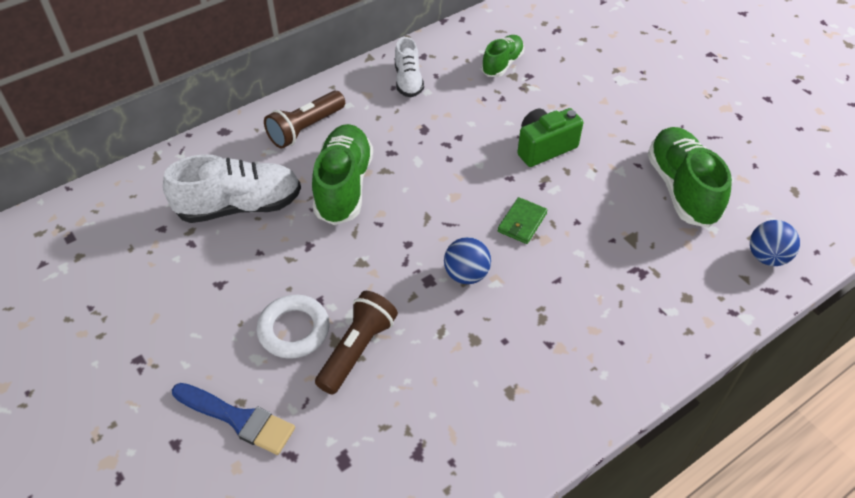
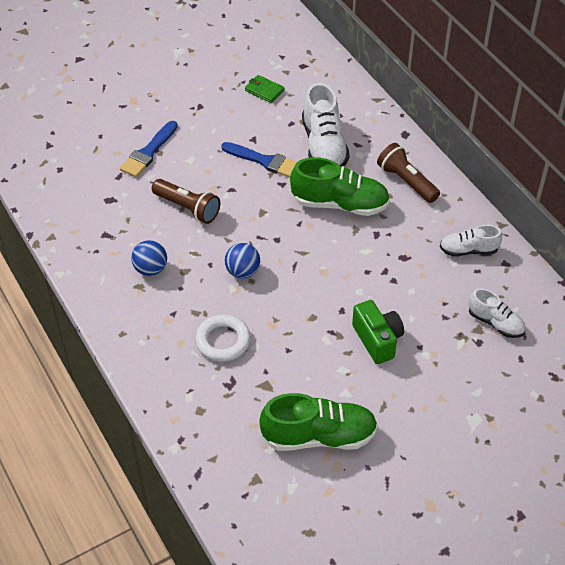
camera: 95 degrees right, 0 degrees up
white ring [256,295,330,359] -> white ring moved to [195,314,251,362]
green shoe [481,35,524,77] -> white shoe [469,288,526,338]
green wallet [498,197,547,244] -> green wallet moved to [245,75,284,103]
blue ball [750,220,800,266] -> blue ball moved to [131,240,167,276]
none -> blue brush [221,142,297,177]

